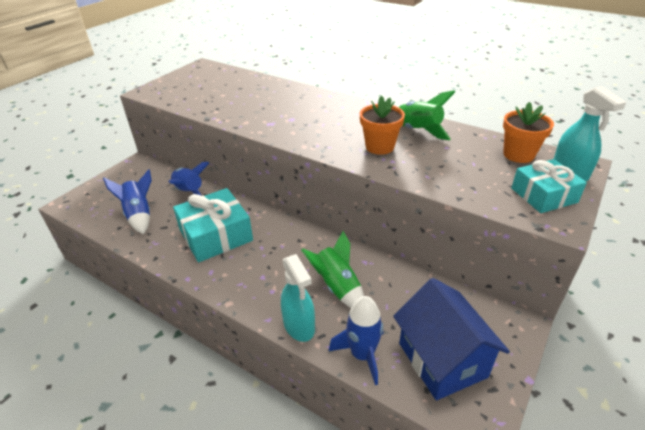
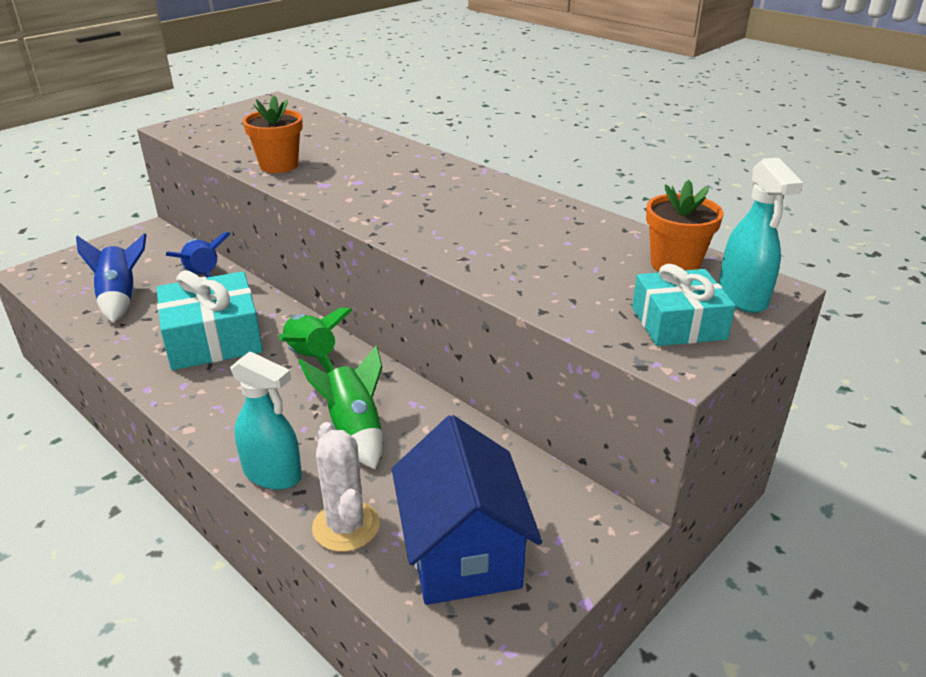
camera: 10 degrees right, 5 degrees down
turquoise spray bottle [281,254,315,342] -> turquoise spray bottle turned 45 degrees counterclockwise [230,351,302,490]
blue rocket [329,296,383,385] -> white cactus [312,422,380,552]
orange flower pot [360,96,405,155] -> orange flower pot moved to [243,96,303,173]
green rocket [399,90,456,140] -> green rocket moved to [278,308,352,374]

